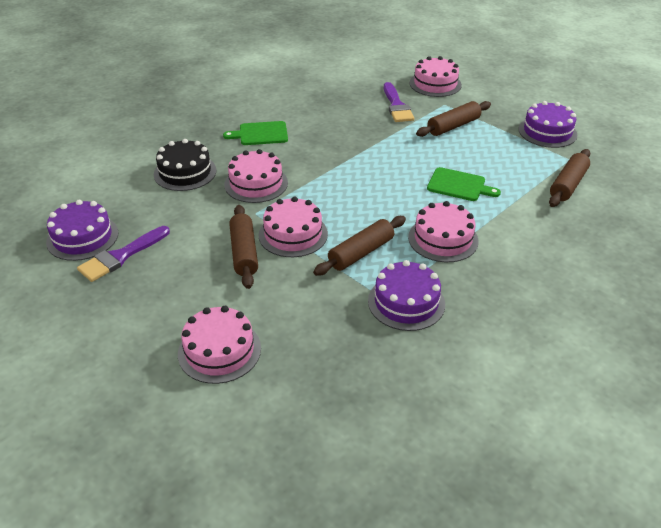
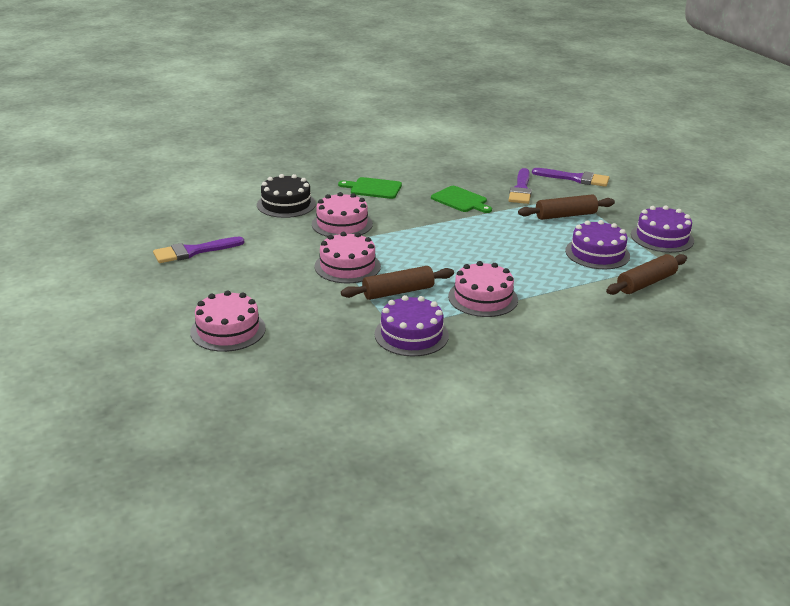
camera: 20 degrees right, 10 degrees down
purple cake [46,200,119,261] -> purple cake moved to [565,220,630,269]
brown rolling pin [229,205,258,289] -> none
pink cake [410,56,462,97] -> purple brush [532,168,609,187]
green cutting board [427,167,501,201] -> green cutting board moved to [431,186,492,213]

